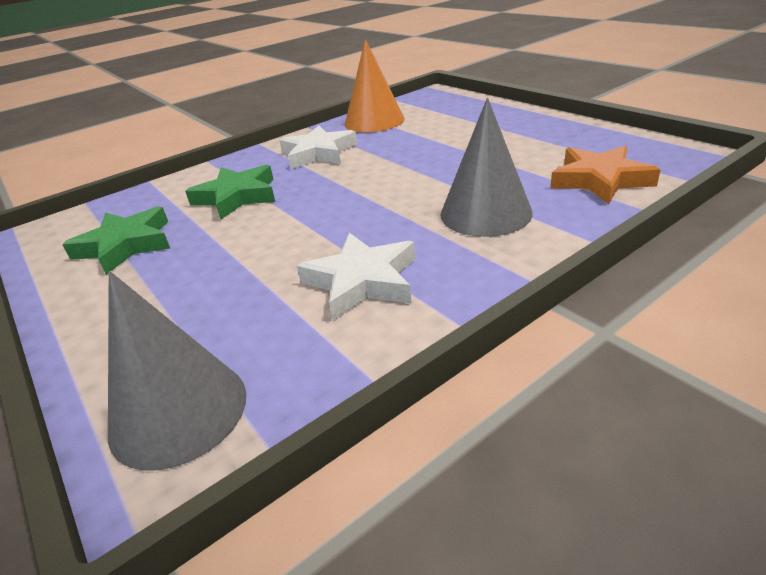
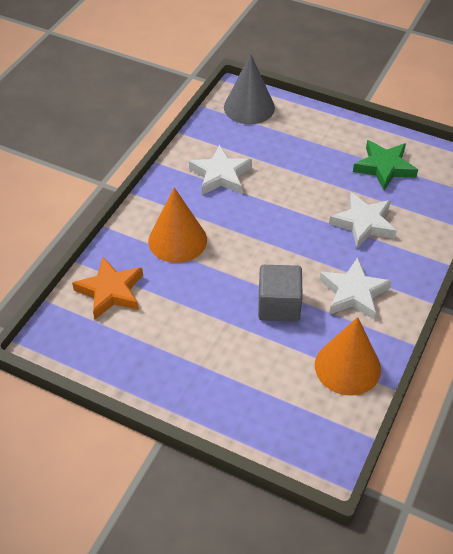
camera: 150 degrees right, 15 degrees up
green star [185,165,275,220] -> white star [329,192,397,248]
grey cone [440,98,533,237] -> orange cone [148,187,207,263]
none -> grey cube [258,265,303,322]

